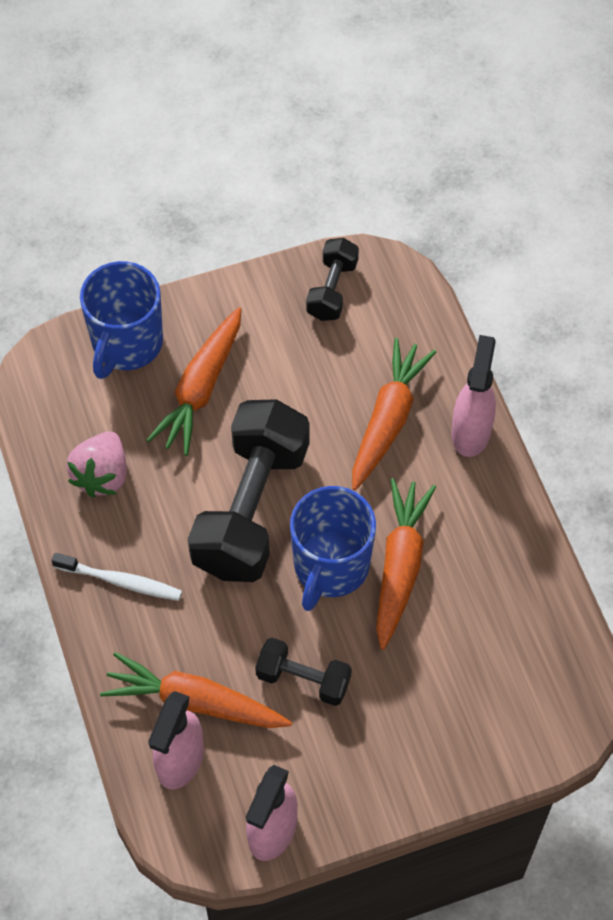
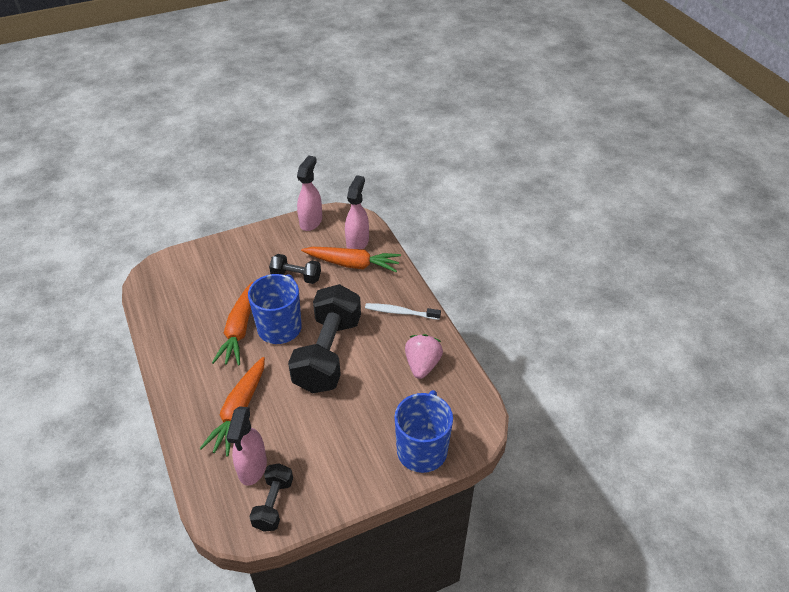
camera: 175 degrees right, 15 degrees down
orange carrot [147,307,241,456] -> none
pink spray bottle [451,335,496,457] -> pink spray bottle moved to [226,406,267,486]

